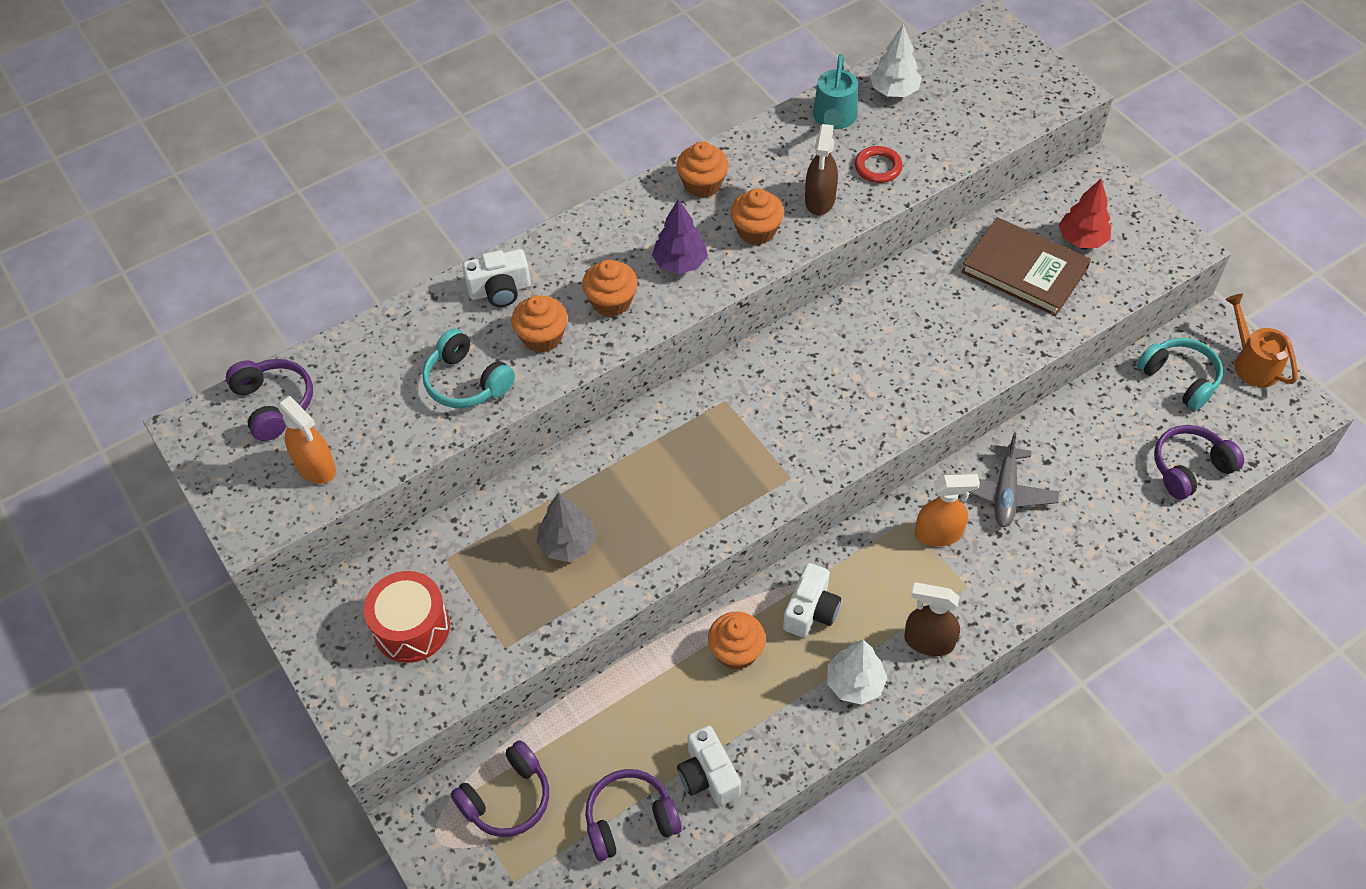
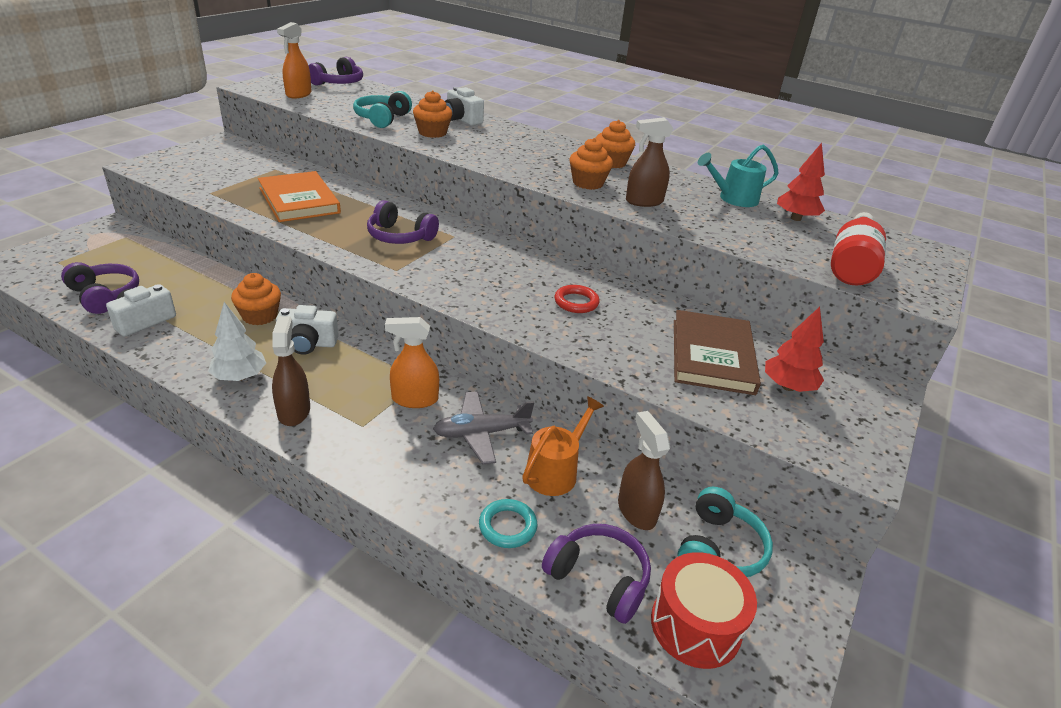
camera: 60 degrees right, 20 degrees down
red drum [364,571,450,663] -> red drum moved to [651,552,757,669]
purple headphones [451,740,549,837] -> purple headphones moved to [367,200,439,244]
grey tree [537,492,597,562] -> orange book [258,171,341,222]
orange cupcake [582,260,637,317] -> none
purple tree [652,199,708,274] -> none
red ring [855,146,903,183] -> red ring moved to [554,285,600,313]
white tree [870,24,922,97] -> red tree [777,143,825,221]
orange spray bottle [915,474,980,547] -> orange spray bottle turned 120 degrees clockwise [385,317,439,408]
orange watering can [1225,294,1298,387] -> orange watering can moved to [522,396,604,496]
none -> turquoise ring [479,499,537,548]
none -> brown spray bottle [618,411,670,530]
none -> red bottle [831,212,886,285]

